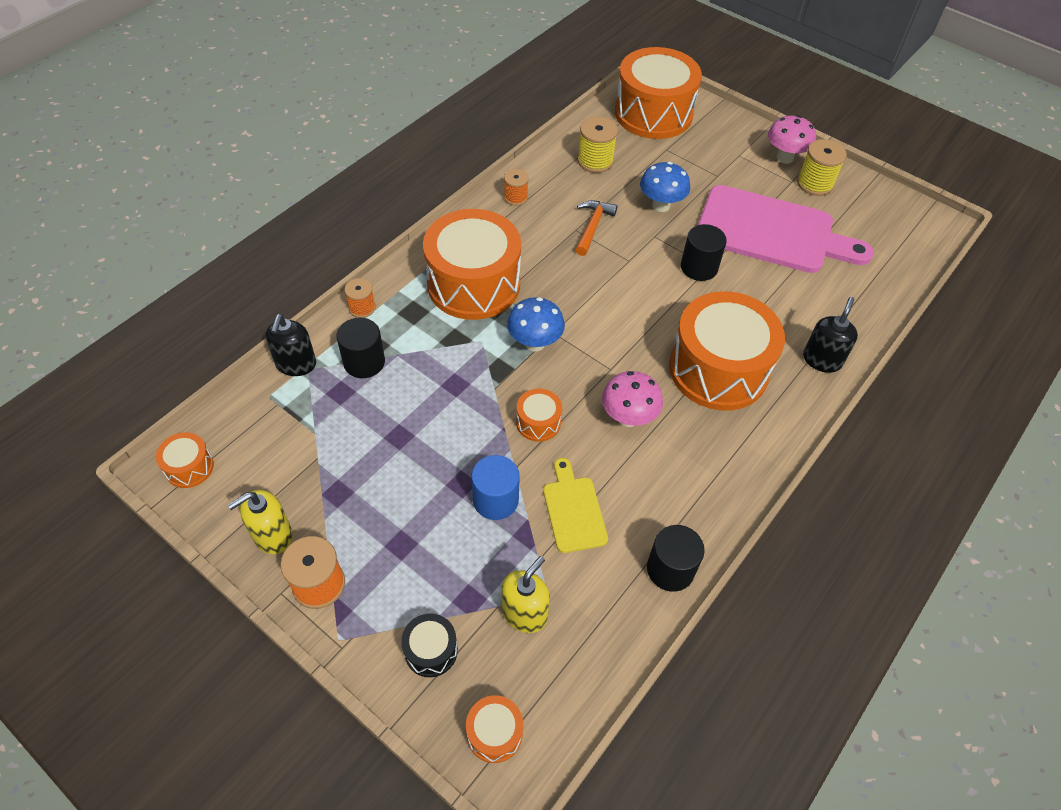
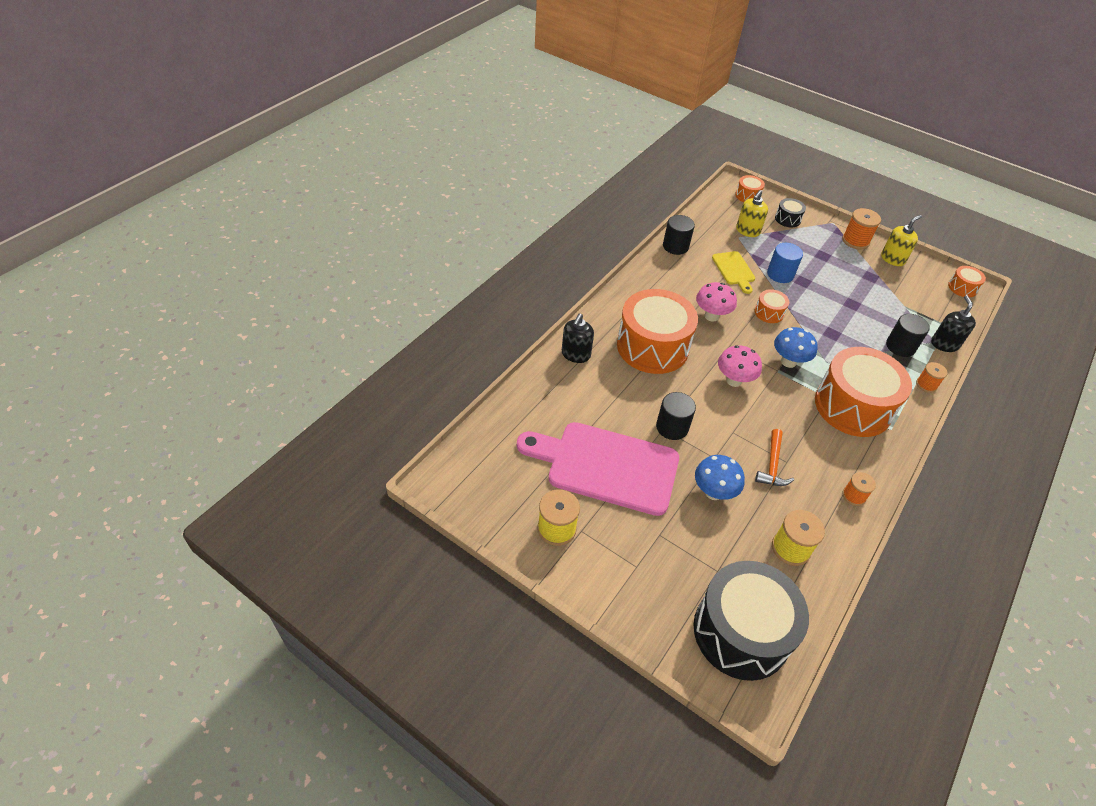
camera: 175 degrees right, 5 degrees down
orange drum [615,47,702,139] -> black drum [694,561,809,681]
pink mushroom [768,115,816,164] -> pink mushroom moved to [718,345,762,387]

